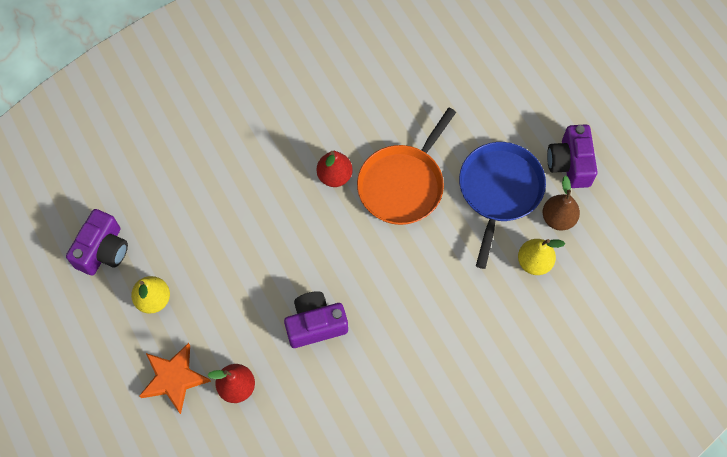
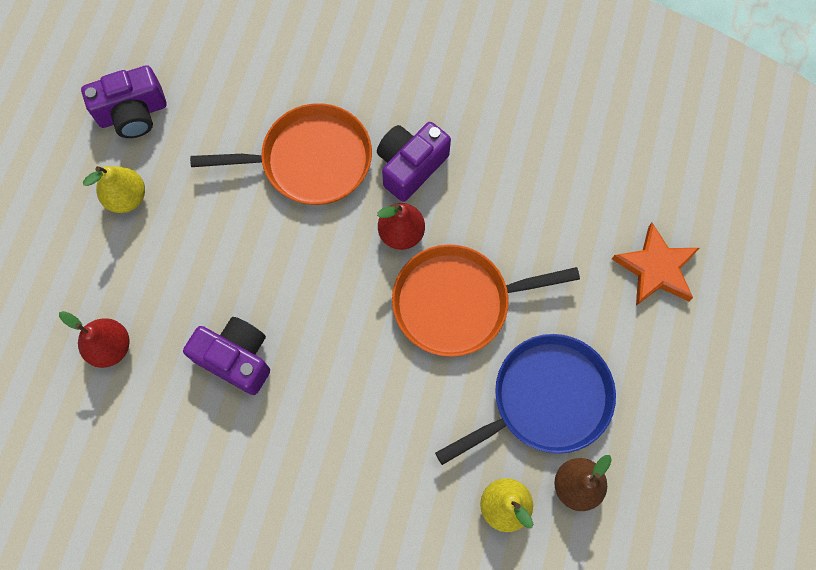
camera: 45 degrees right, 5 degrees up
orange star [140,343,211,414] -> orange star moved to [612,223,700,306]
purple camera [547,124,598,188] -> purple camera moved to [377,122,451,202]
none -> orange pan [190,103,372,205]

